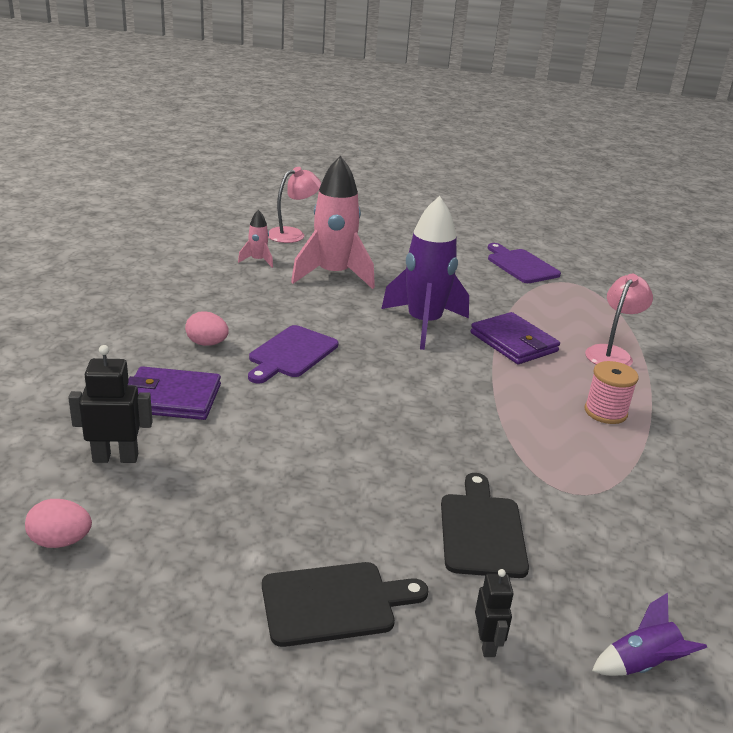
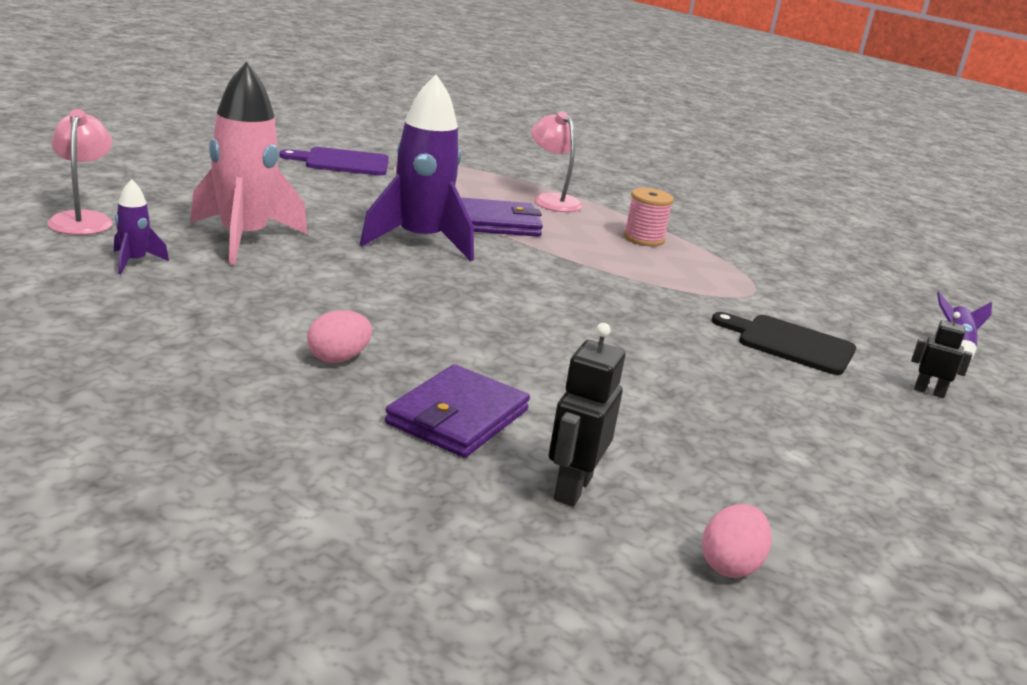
camera: 65 degrees left, 5 degrees down
pink rocket [238,210,273,268] -> purple rocket [114,179,169,274]
purple cutting board [248,325,338,383] -> none
black cutting board [262,562,428,647] -> none

